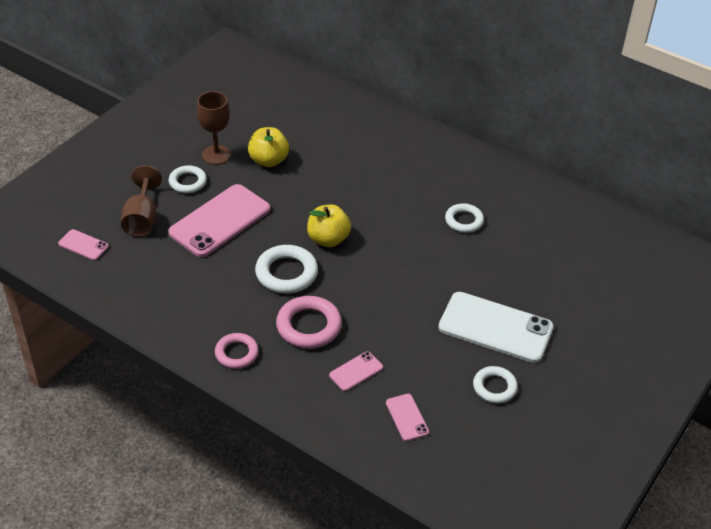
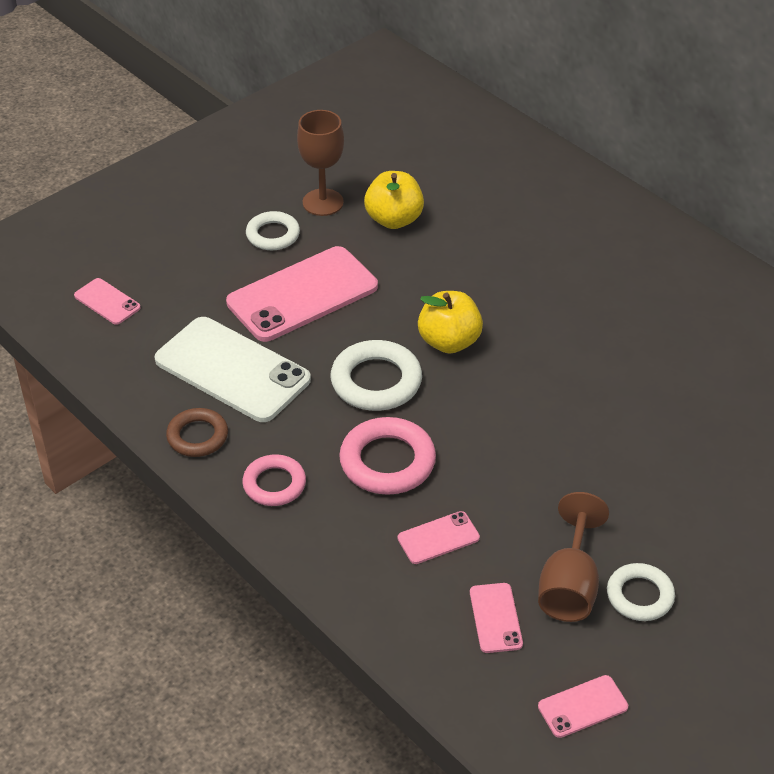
camera: 15 degrees right, 0 degrees up
brown goblet [121,166,162,237] -> brown goblet moved to [538,492,609,622]
white phone [438,292,553,363] -> white phone moved to [155,317,311,422]
white ring [445,203,484,233] -> none
none -> brown ring [166,408,228,457]
none -> pink phone [538,675,628,738]

